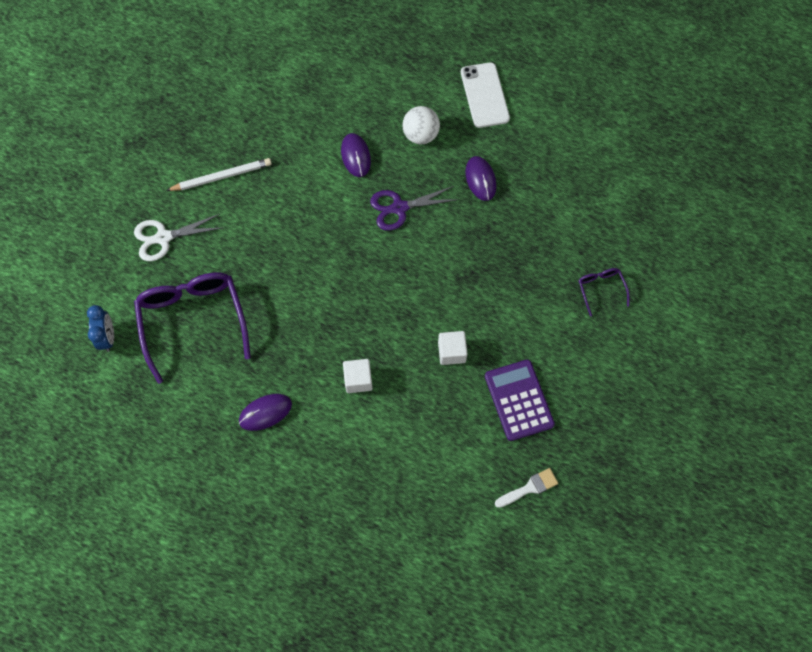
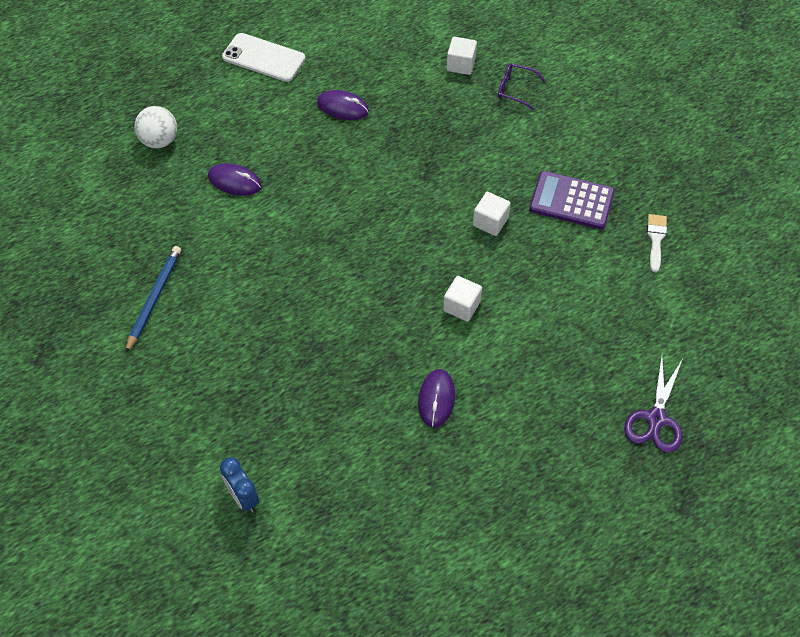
camera: 55 degrees left, 10 degrees down
blue clock [87,305,114,352] -> blue clock turned 150 degrees counterclockwise [220,457,259,512]
white scissors [134,214,222,261] -> none
purple glasses [134,272,251,384] -> none
white pencil [166,158,272,191] -> blue pencil [126,246,181,353]
purple scissors [370,186,459,231] -> purple scissors moved to [624,356,682,453]
white ball [403,106,440,144] -> white ball moved to [134,106,177,148]
none -> white cube [447,37,477,75]

